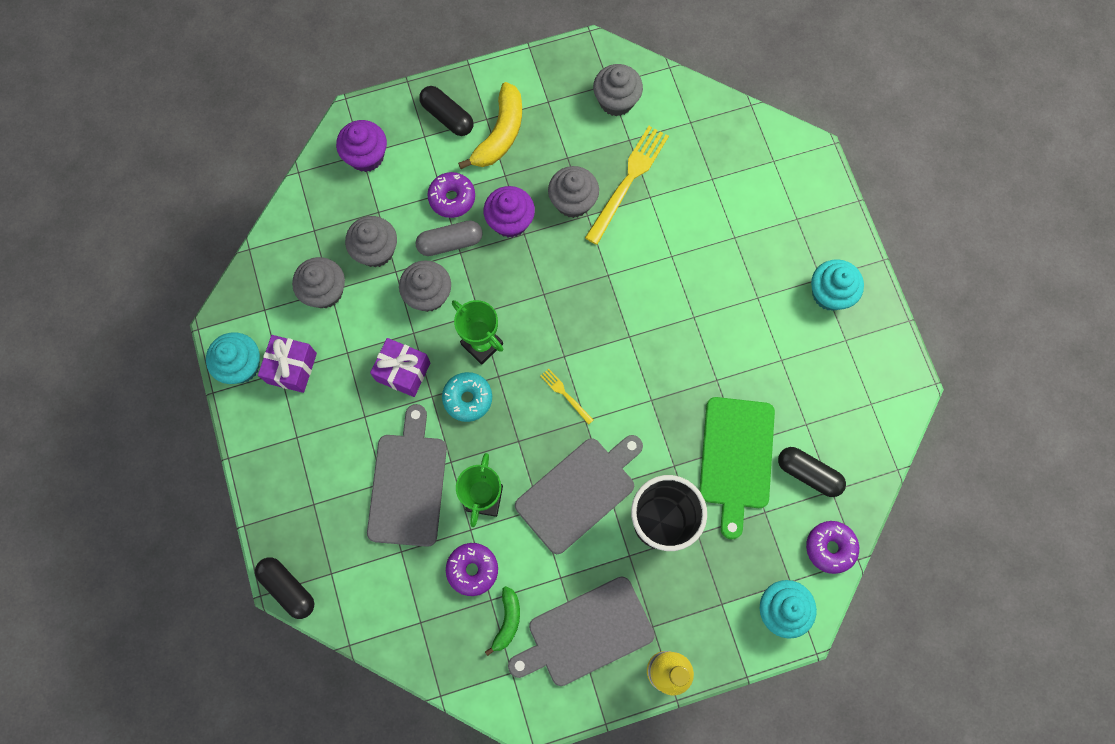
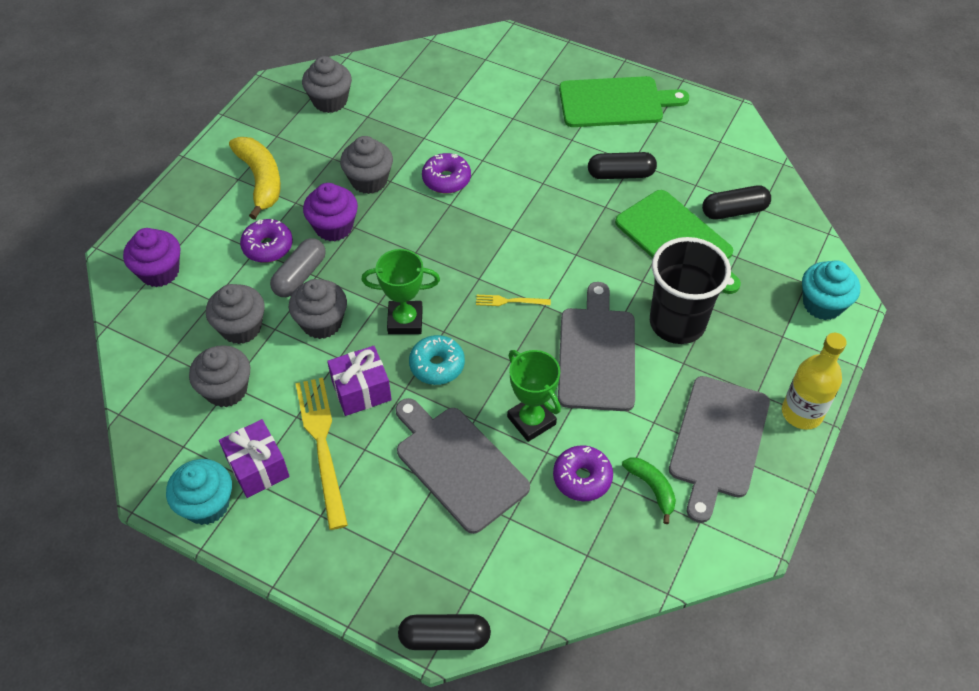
camera: 45 degrees left, 20 degrees down
black capsule [419,86,473,136] -> black capsule moved to [588,152,657,179]
yellow fork [585,126,669,245] -> yellow fork moved to [296,377,348,530]
purple donut [806,521,859,574] -> purple donut moved to [422,153,471,193]
turquoise cupcake [811,259,864,311] -> green cutting board [559,76,689,127]

